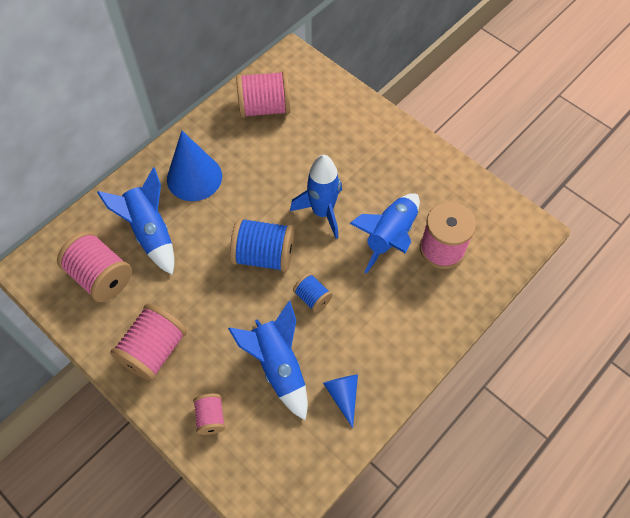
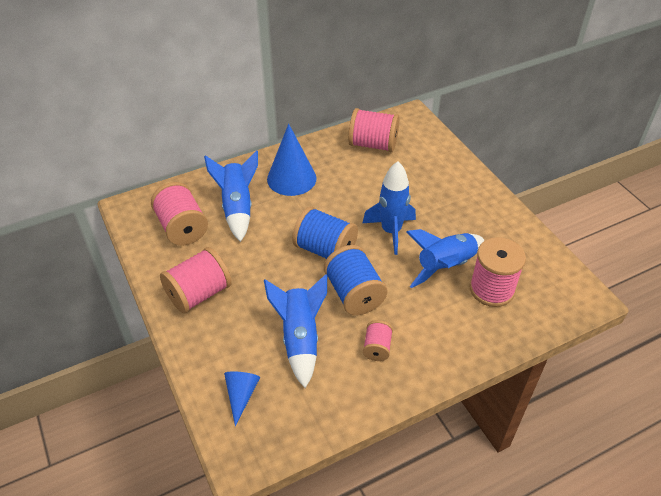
camera: 20 degrees right, 15 degrees down
pink spool [193,394,225,435] -> pink spool moved to [363,320,393,361]
blue spool [293,273,333,313] -> blue spool [324,245,388,315], size x1.83
blue cone [323,374,358,428] -> blue cone moved to [224,371,260,427]

